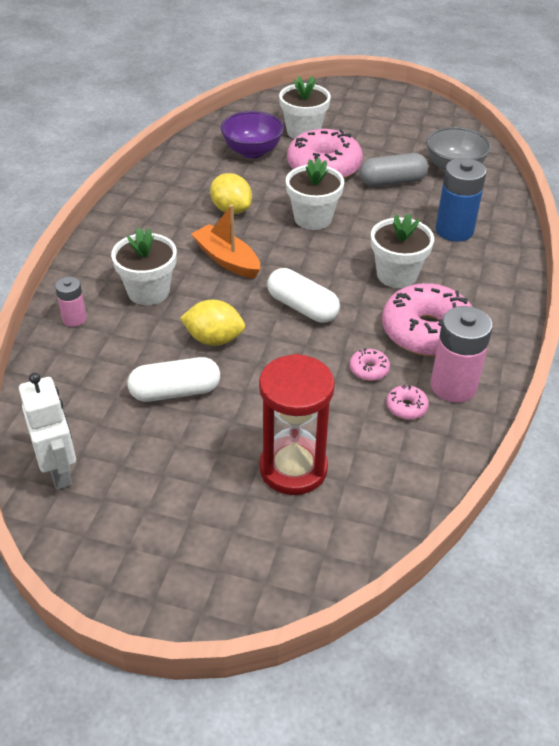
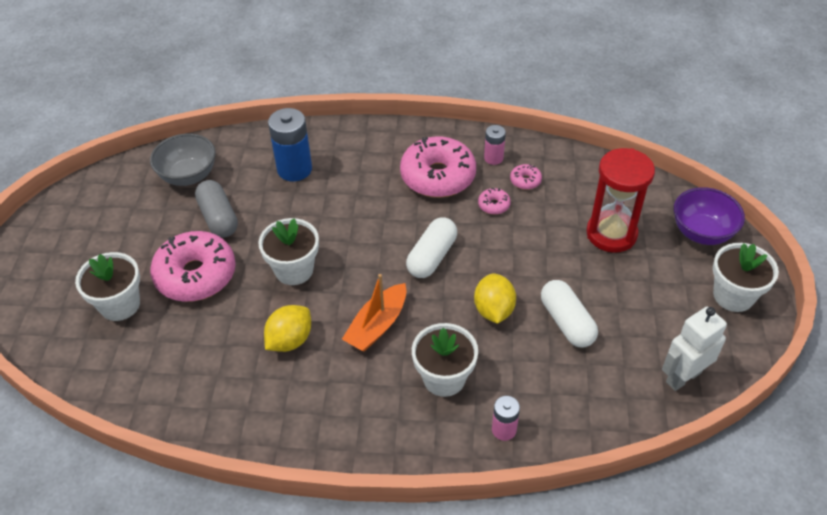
camera: 100 degrees left, 5 degrees up
purple bowl [221,111,284,159] -> purple bowl moved to [674,187,745,245]
white flower pot [371,213,434,288] -> white flower pot moved to [713,243,779,312]
pink battery [430,306,493,403] -> pink battery [484,125,506,165], size x0.55

